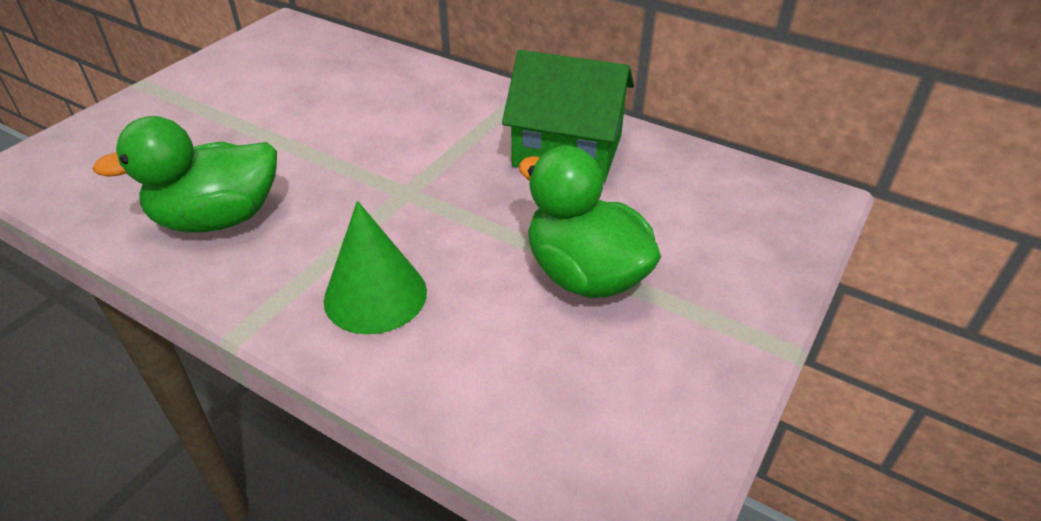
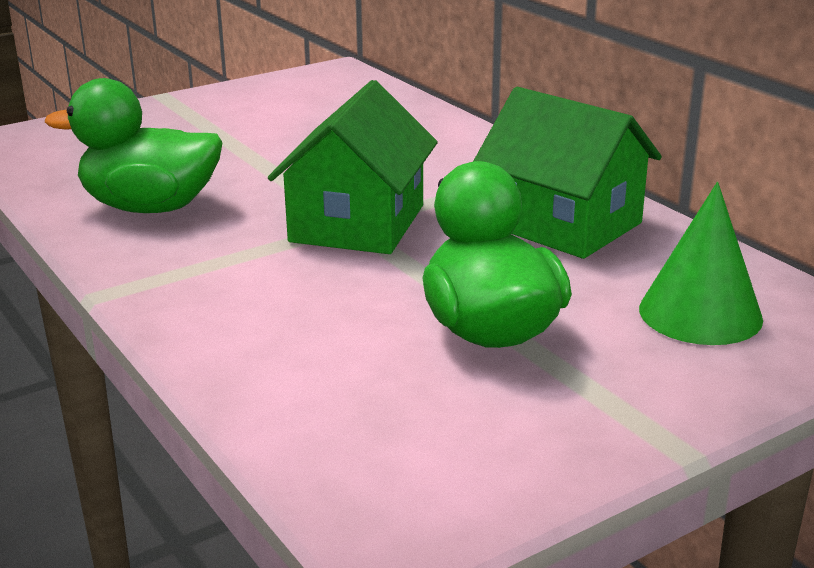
camera: 25 degrees right, 15 degrees down
green cone [324,201,427,334] -> green cone moved to [639,182,763,345]
none -> green house [268,80,438,254]

